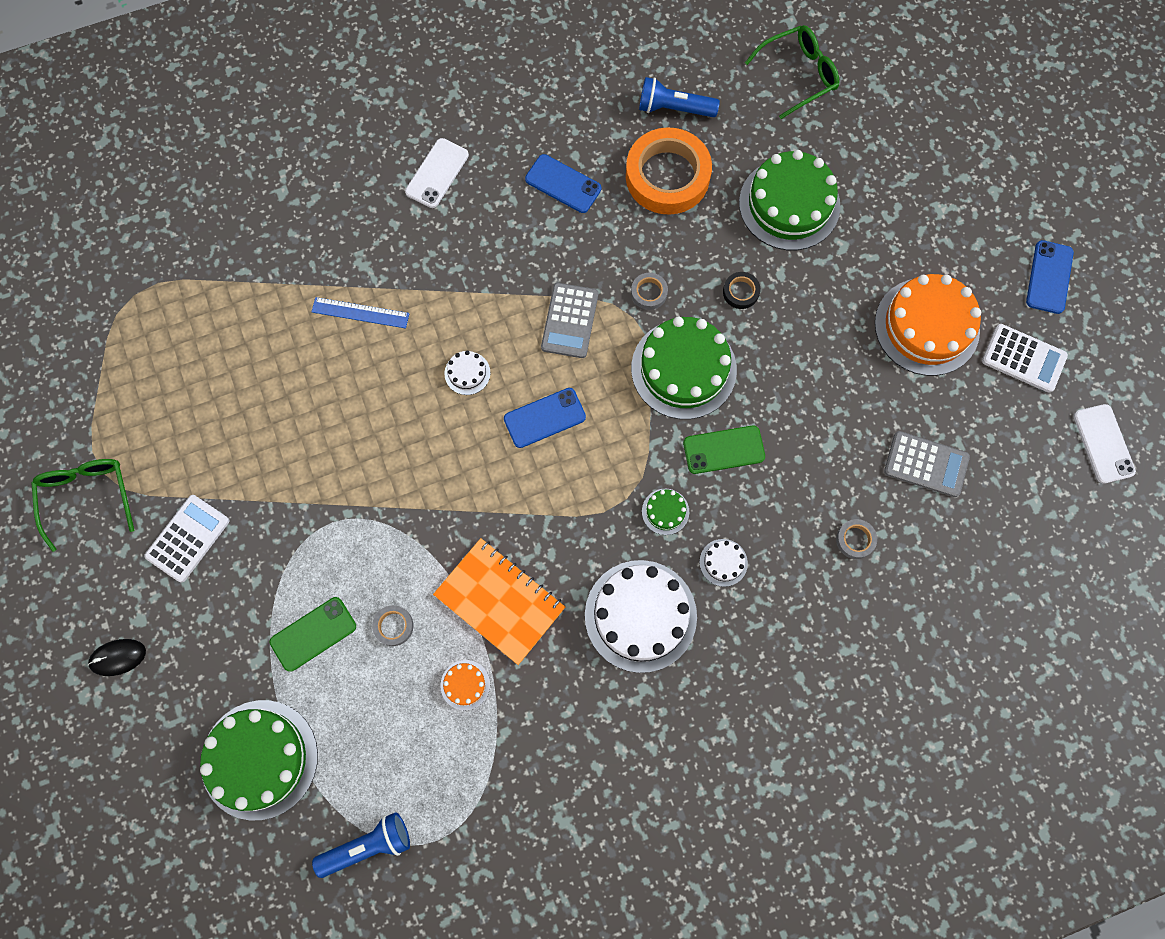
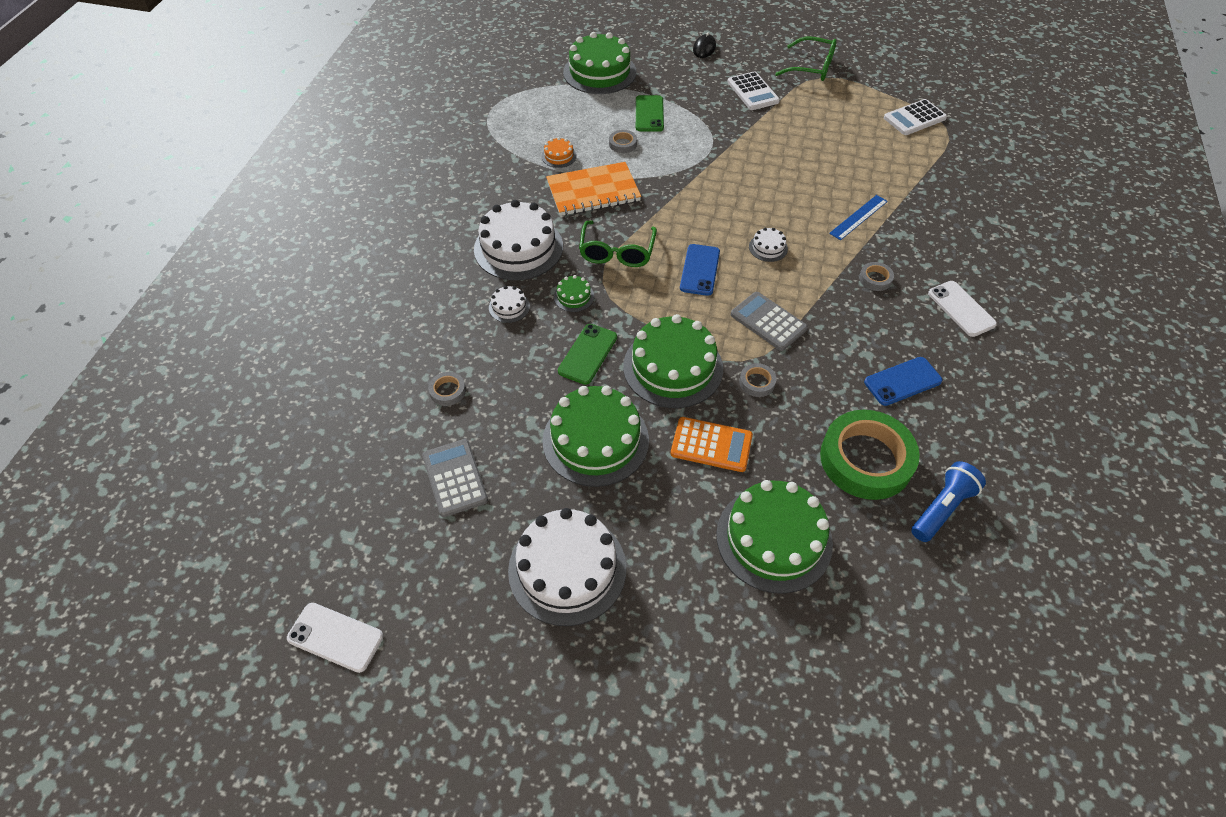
camera: 125 degrees right, 20 degrees down
blue flashlight [312,812,410,878] -> none
orange tape [626,127,712,215] -> green tape [820,410,920,500]
black tape [723,272,760,309] -> orange calculator [671,417,753,472]
green glasses [745,25,839,119] -> green glasses moved to [579,221,657,267]
orange cake [875,274,981,376] -> white cake [508,508,626,626]
grey calculator [884,431,970,497] -> grey calculator turned 105 degrees clockwise [422,439,488,517]
white calculator [982,324,1068,392] -> white calculator moved to [884,99,947,135]
blue phone [1026,240,1074,314] -> none
none -> green cake [542,386,649,487]
none -> grey tape [859,262,894,291]

